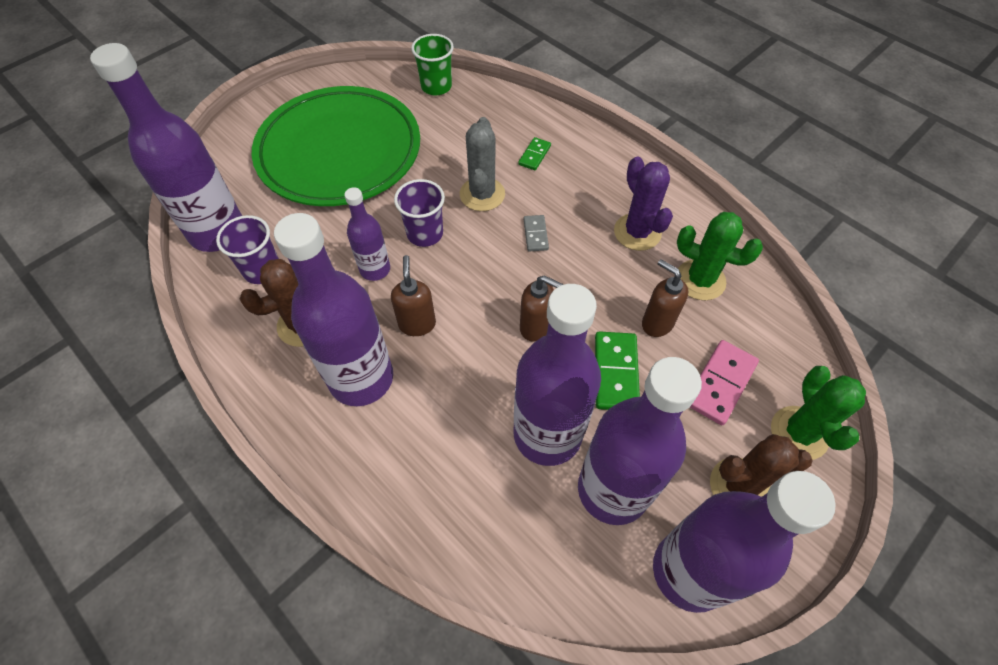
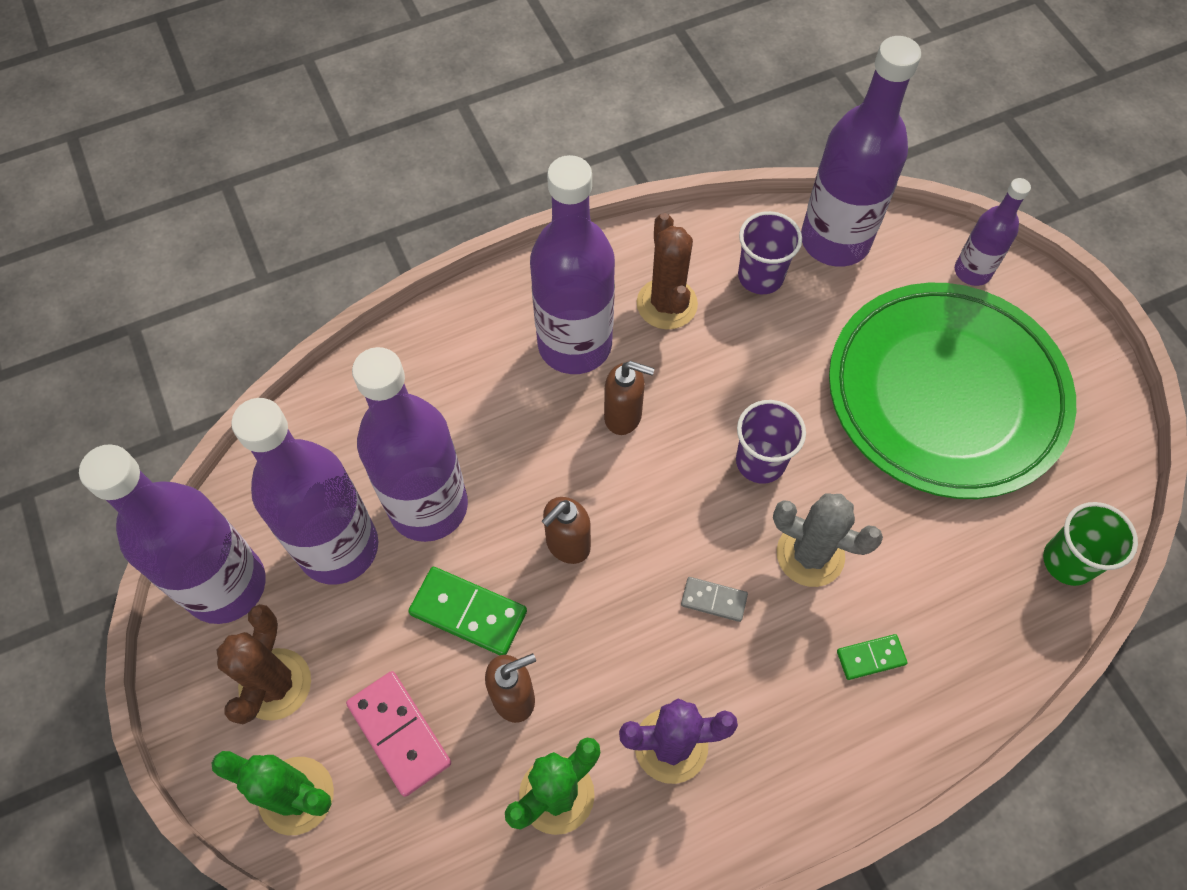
camera: 110 degrees right, 5 degrees up
purple bottle [345,187,390,281] -> purple bottle moved to [955,178,1031,286]
green domino [518,137,551,170] -> green domino turned 60 degrees counterclockwise [837,634,908,680]

